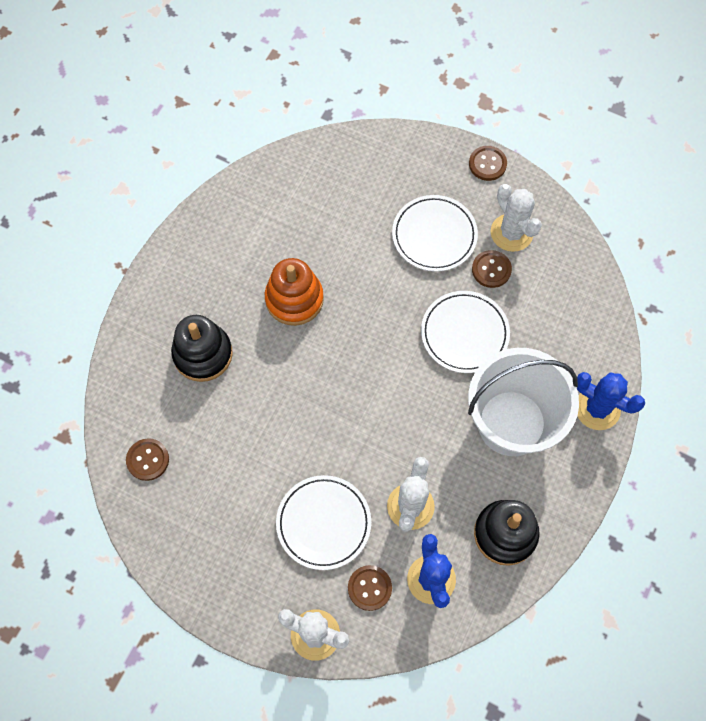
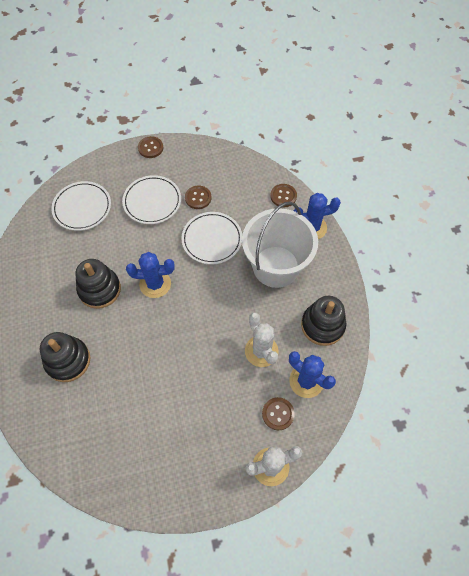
camera: 40 degrees left, 5 degrees down
brown button [126,438,169,481] -> brown button moved to [270,184,297,207]
orange stacking toy [265,258,324,326] -> black stacking toy [75,259,121,309]
white plate [276,475,371,570] -> white plate moved to [51,181,111,231]
white cactus [491,184,542,252] -> none
none -> blue cactus [126,252,175,298]

